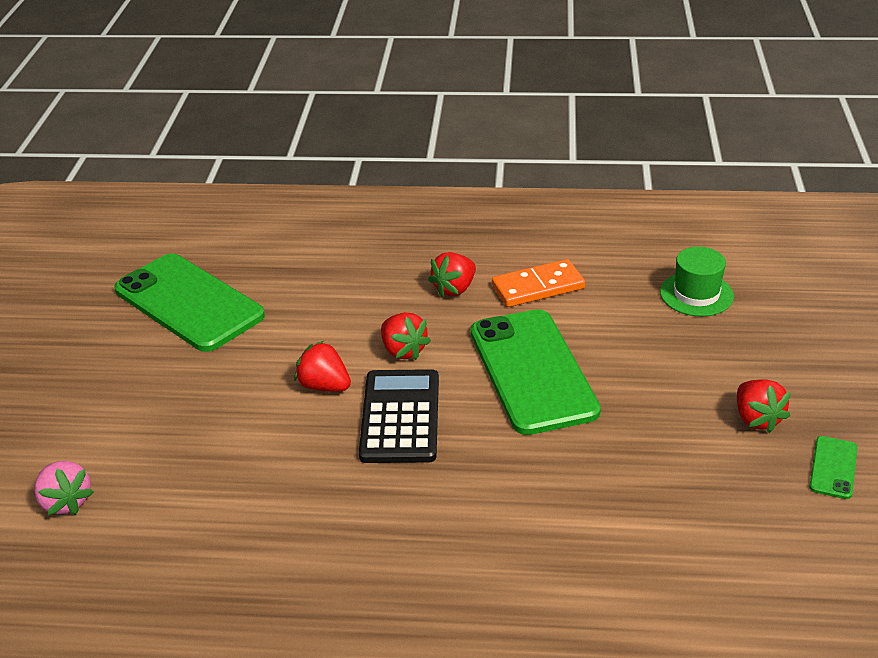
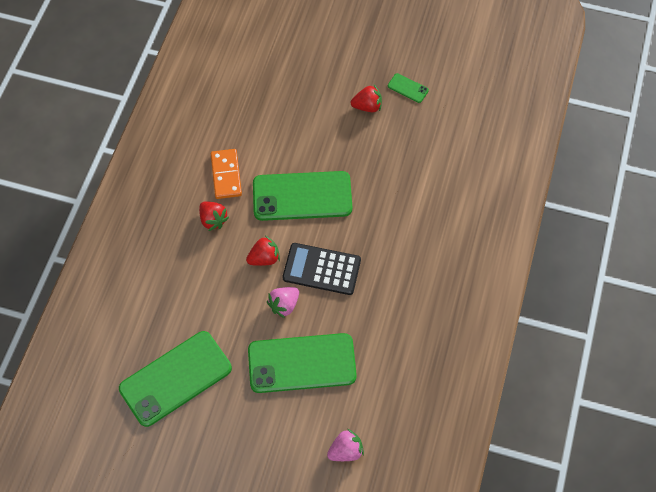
camera: 80 degrees left, 25 degrees up
red strawberry [294,341,351,391] -> pink strawberry [267,287,299,318]
green hat [660,247,734,316] -> none
none -> green phone [248,333,357,393]

